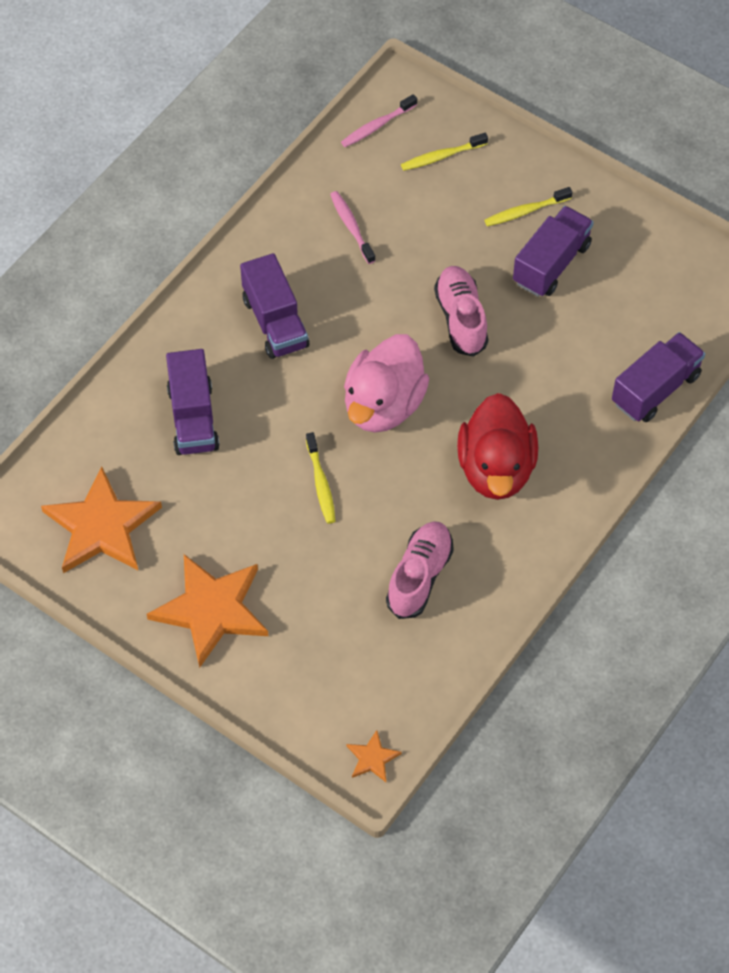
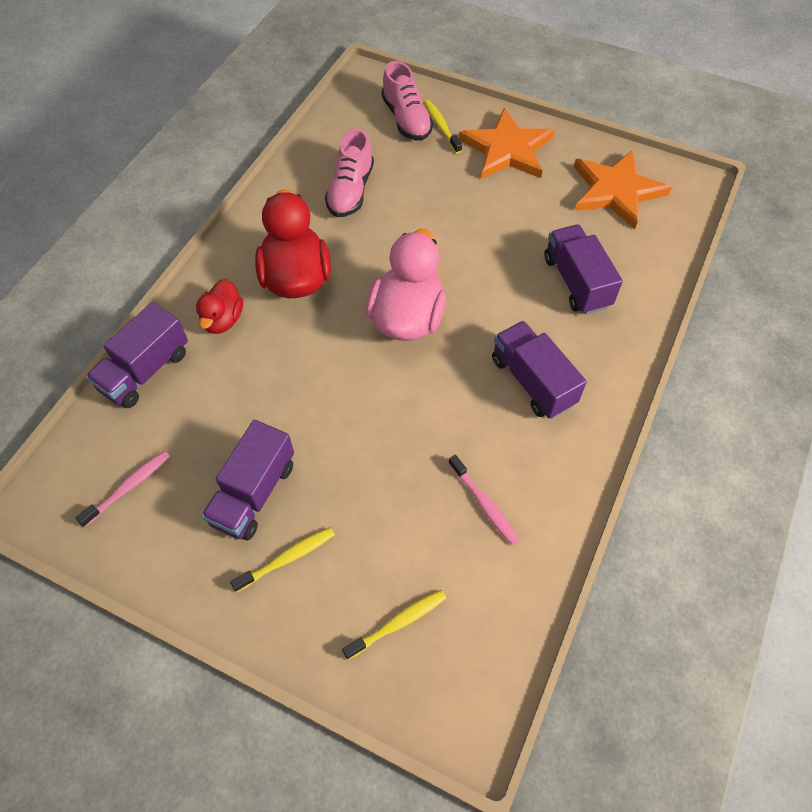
camera: 170 degrees right, 0 degrees up
yellow toothbrush [306,432,336,524] -> yellow toothbrush moved to [424,100,462,154]
pink toothbrush [341,94,417,147] -> pink toothbrush moved to [75,450,170,527]
orange star [347,730,402,782] -> none
pink shoe [434,266,488,357] -> pink shoe moved to [382,61,433,141]
none -> red duck [196,279,243,334]

